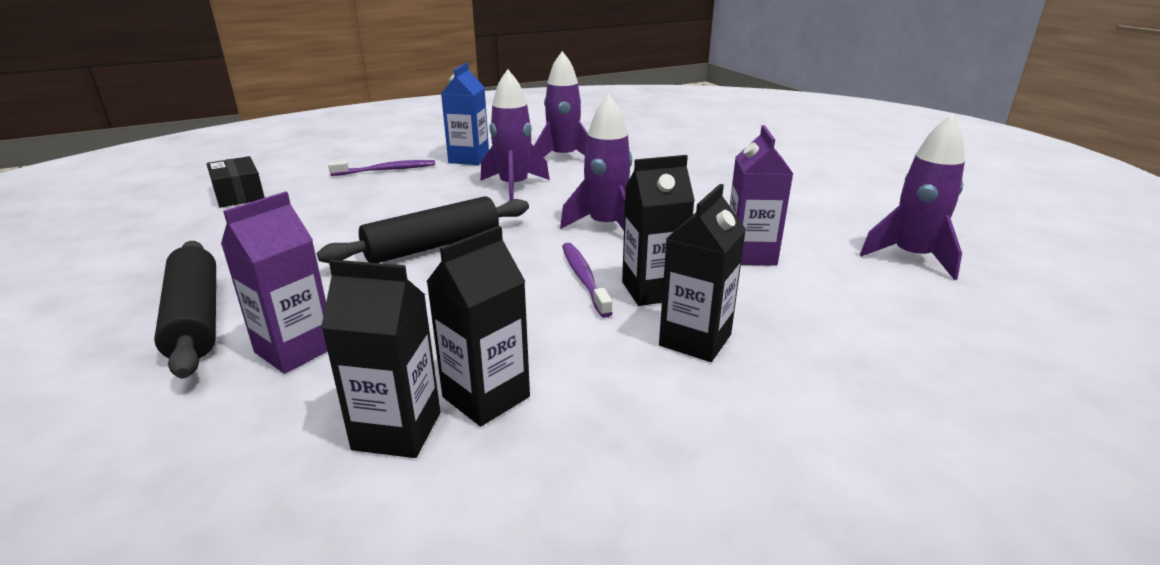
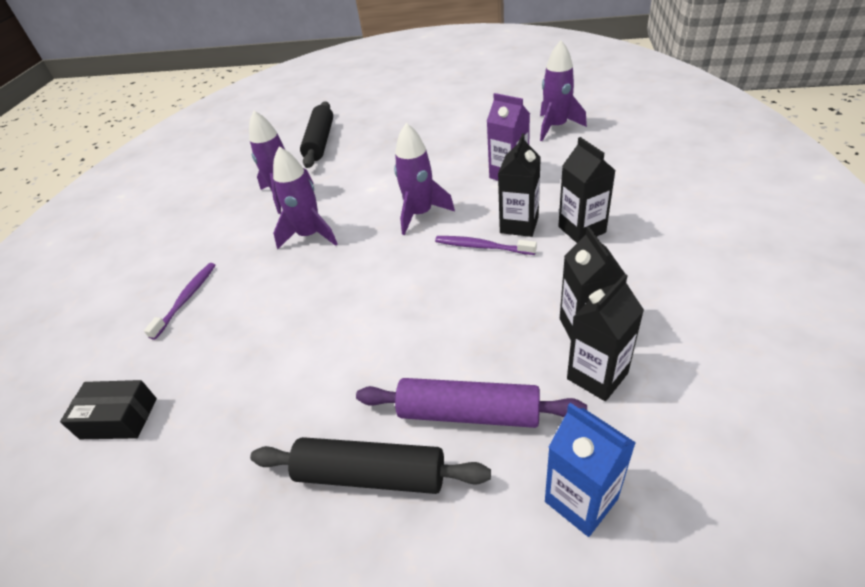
camera: 50 degrees left, 15 degrees up
purple carton [221,191,328,374] -> purple rolling pin [356,378,587,428]
black rolling pin [317,196,529,263] -> black rolling pin moved to [300,101,333,168]
blue carton [441,63,489,165] -> blue carton moved to [545,403,636,537]

